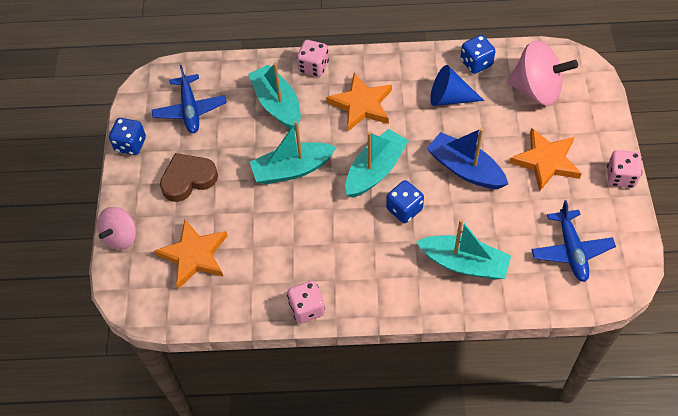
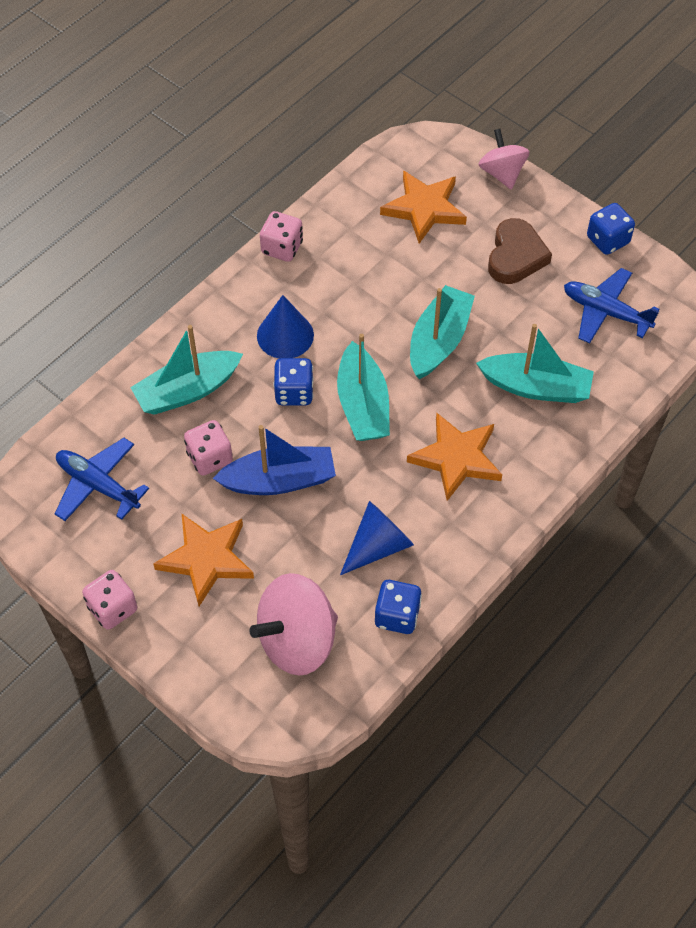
camera: 130 degrees right, 0 degrees up
pink dice [297,40,329,77] -> pink dice moved to [184,420,233,475]
none -> blue cone [257,295,314,359]

